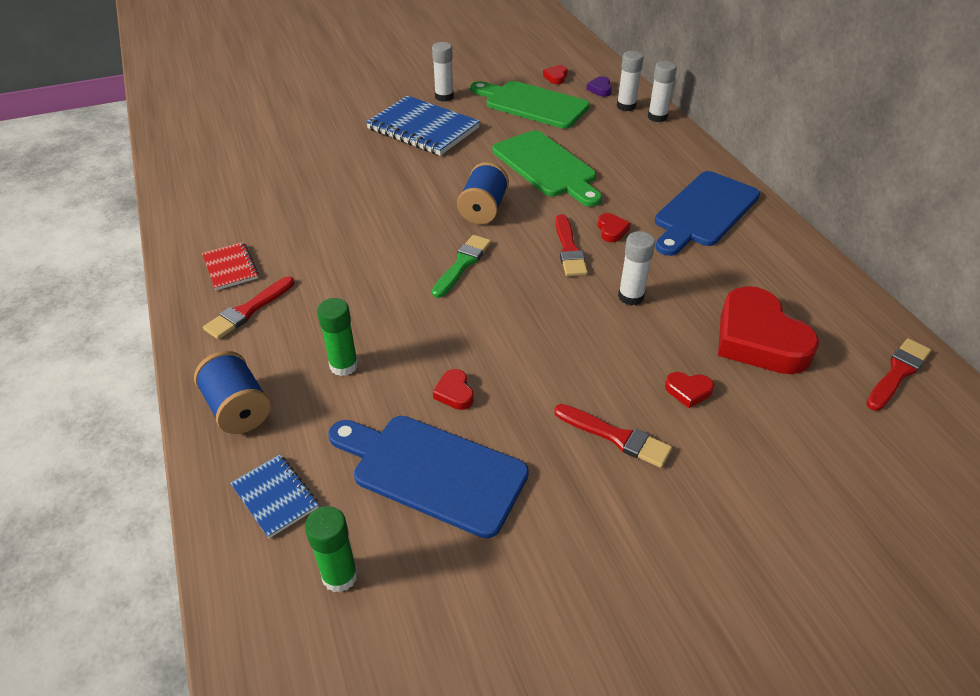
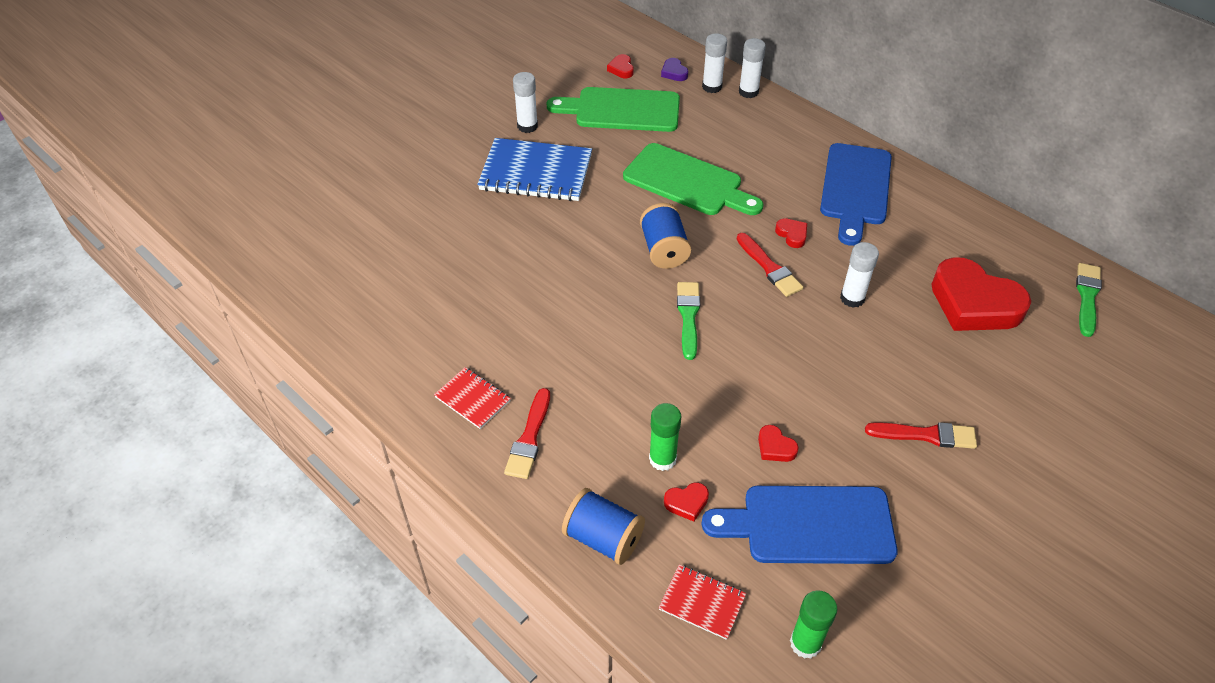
camera: 25 degrees left, 5 degrees up
blue notebook [230,454,319,538] -> red notebook [659,564,746,640]
red heart [665,372,714,408] -> red heart moved to [664,482,709,522]
red brush [866,338,931,411] -> green brush [1076,263,1102,337]

